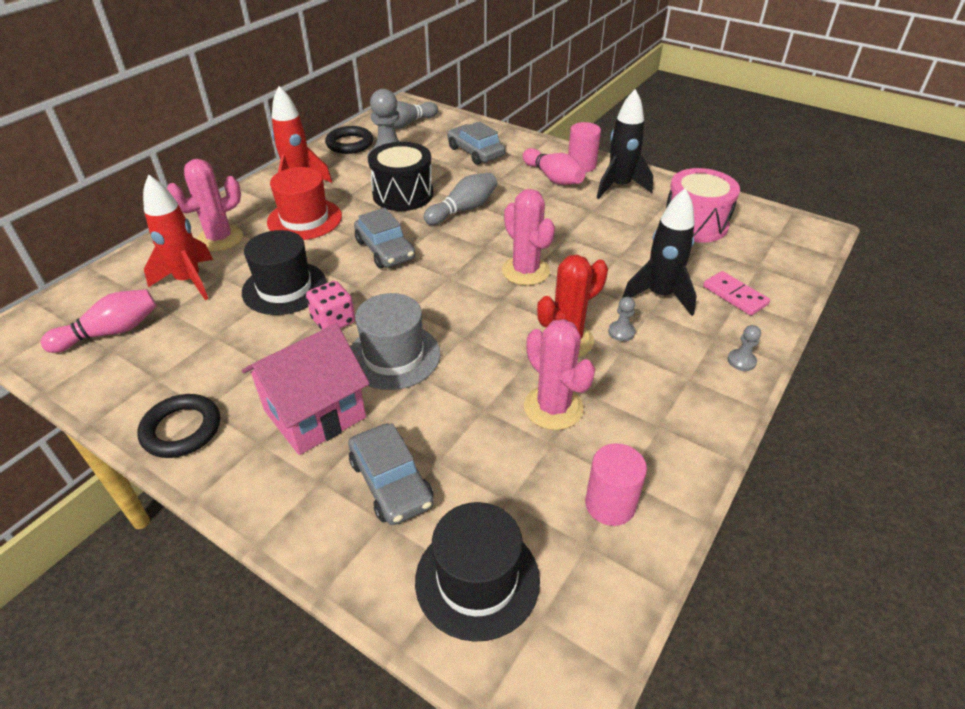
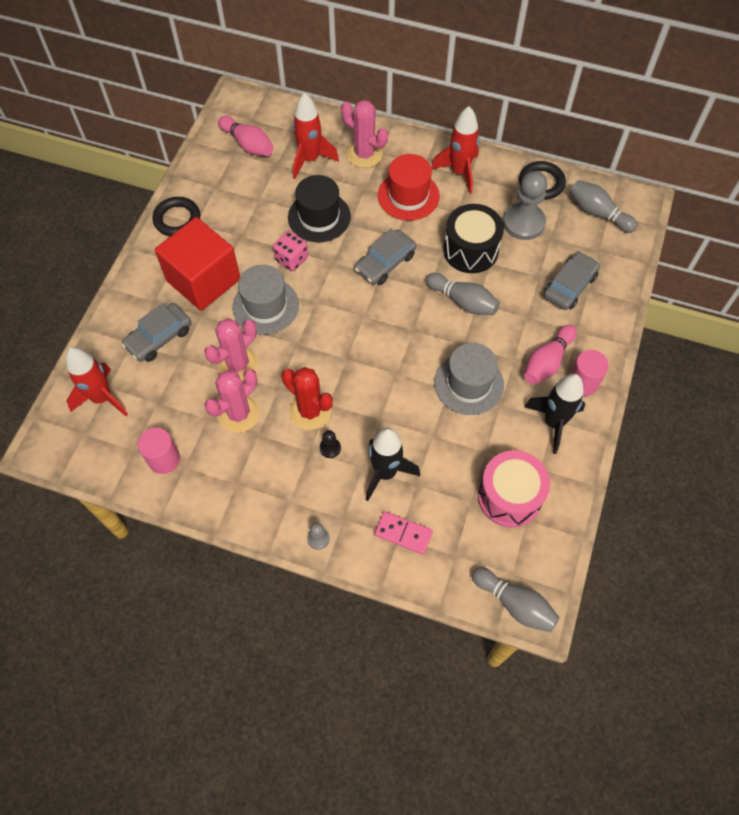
camera: 75 degrees right, 20 degrees up
pink house [242,324,370,455] -> red cube [155,217,240,311]
black hat [415,502,540,642] -> red rocket [66,347,128,416]
pink cactus [502,189,555,285] -> pink cactus moved to [204,318,259,382]
grey pawn [608,297,636,341] -> black pawn [320,430,341,458]
pink domino [703,271,770,316] -> pink domino turned 75 degrees clockwise [375,511,433,554]
none -> grey hat [434,343,504,415]
none -> grey bowling pin [472,567,560,632]

